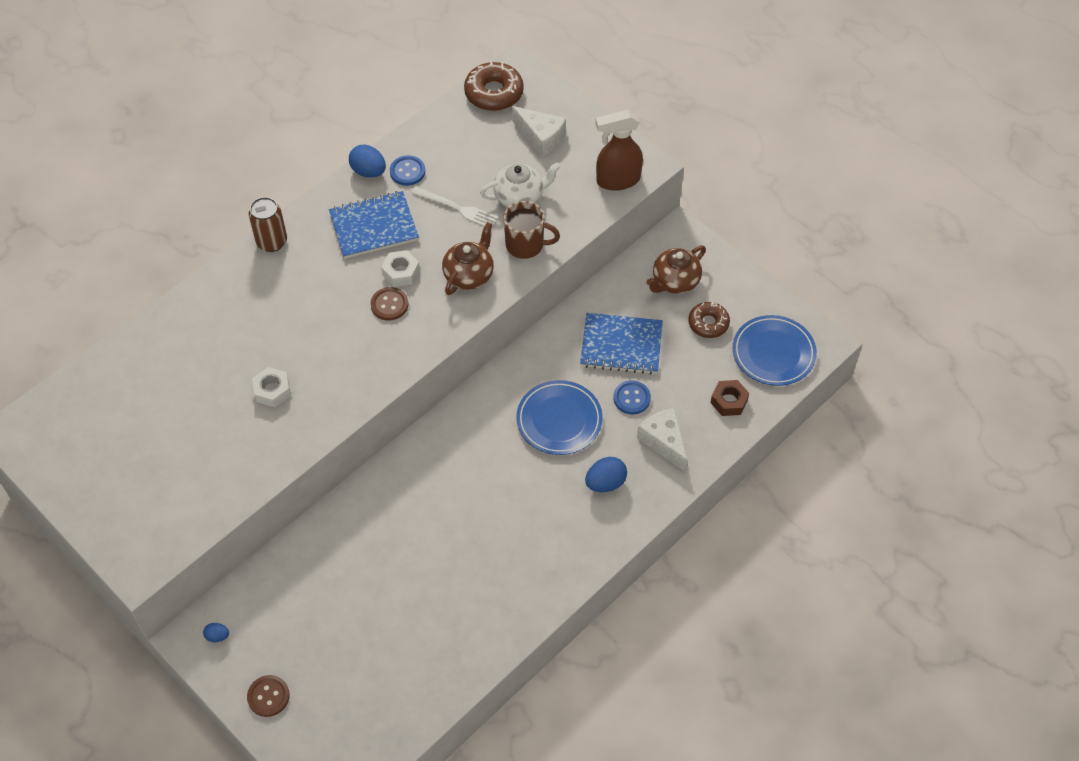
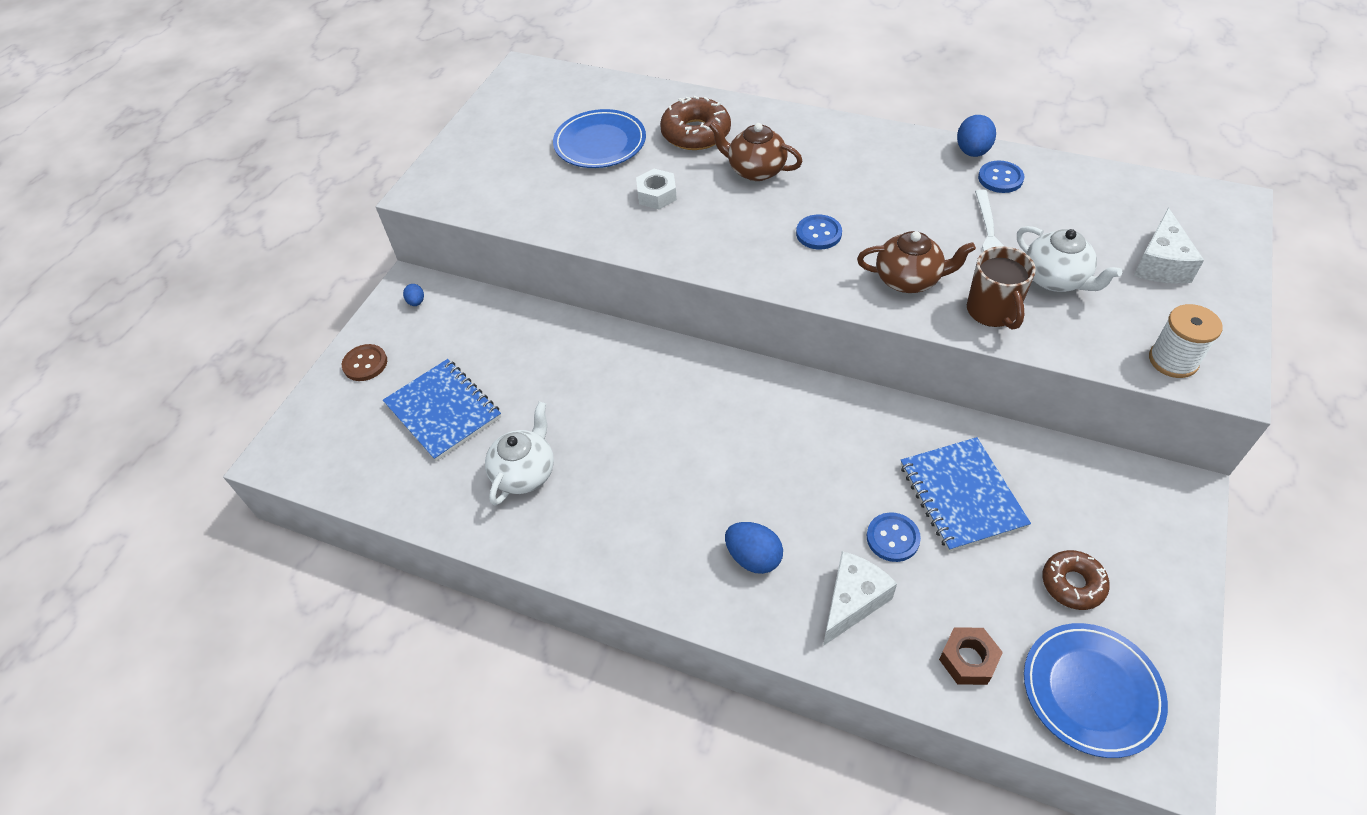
camera: 70 degrees right, 5 degrees down
brown can [249,197,287,252] -> none
blue notebook [329,191,419,259] -> blue notebook moved to [383,359,501,461]
brown button [370,287,408,321] -> blue button [796,214,842,250]
white nut [381,250,420,287] -> none
brown donut [464,61,524,111] -> brown donut moved to [660,96,731,150]
blue plate [516,380,603,455] -> blue plate moved to [553,109,646,168]
brown spray bottle [595,110,643,191] -> white spool [1149,304,1222,378]
brown teapot [646,245,706,294] -> brown teapot moved to [709,121,803,181]
none -> white teapot [485,402,554,505]

